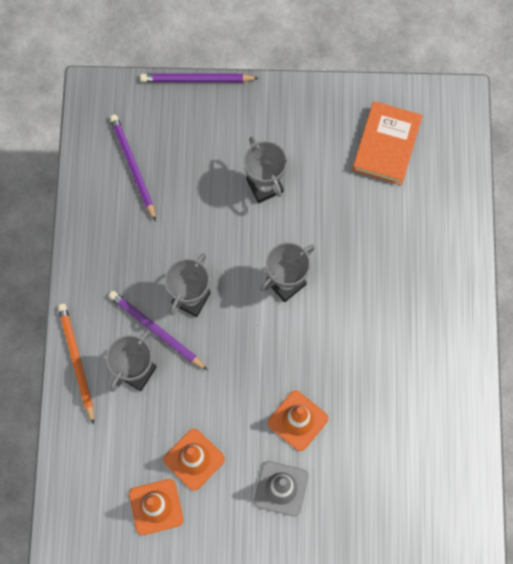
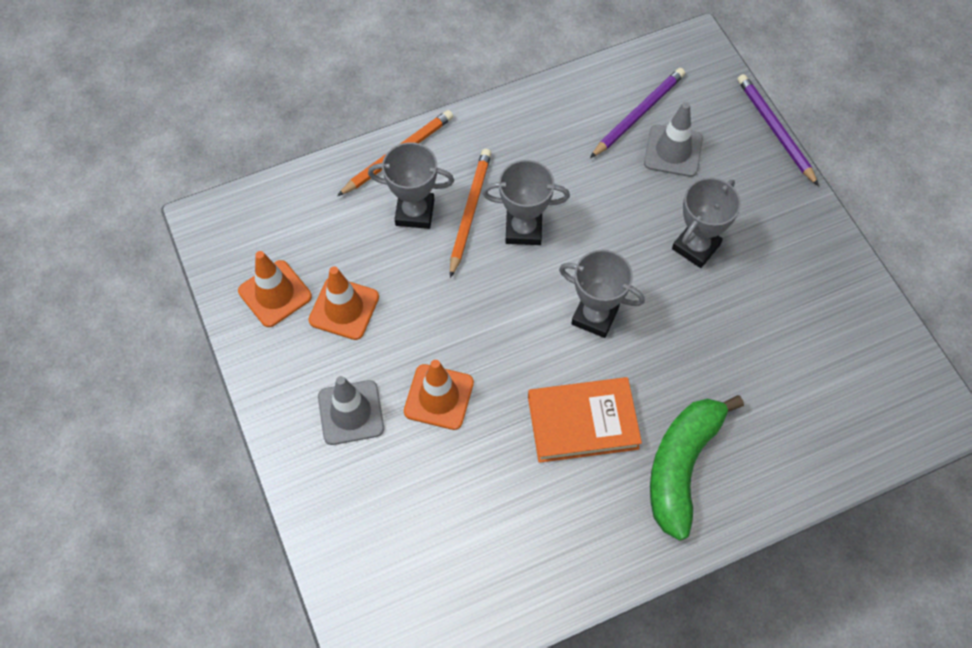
camera: 65 degrees right, 10 degrees down
purple pencil [108,291,208,370] -> orange pencil [450,149,492,278]
orange book [352,101,423,185] -> orange book moved to [528,377,642,463]
none -> grey traffic cone [644,102,703,177]
none -> green banana [650,395,744,540]

